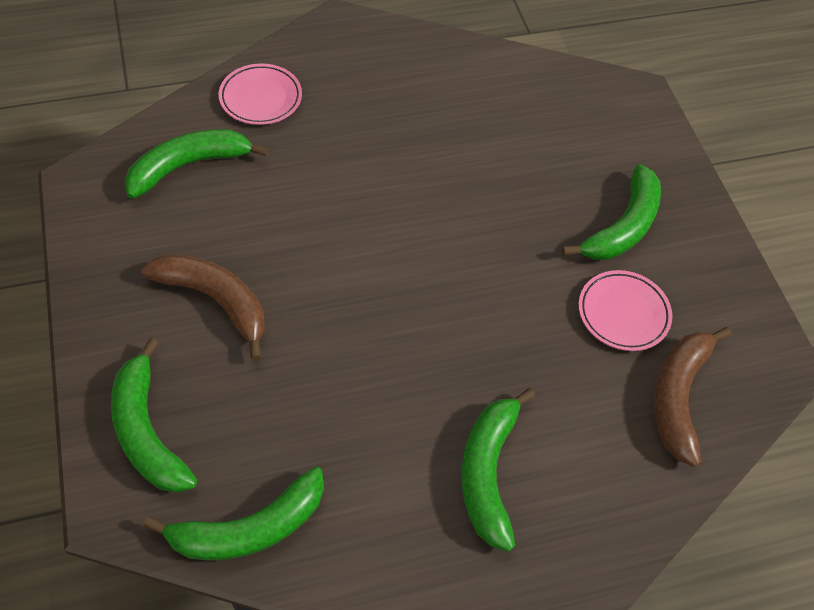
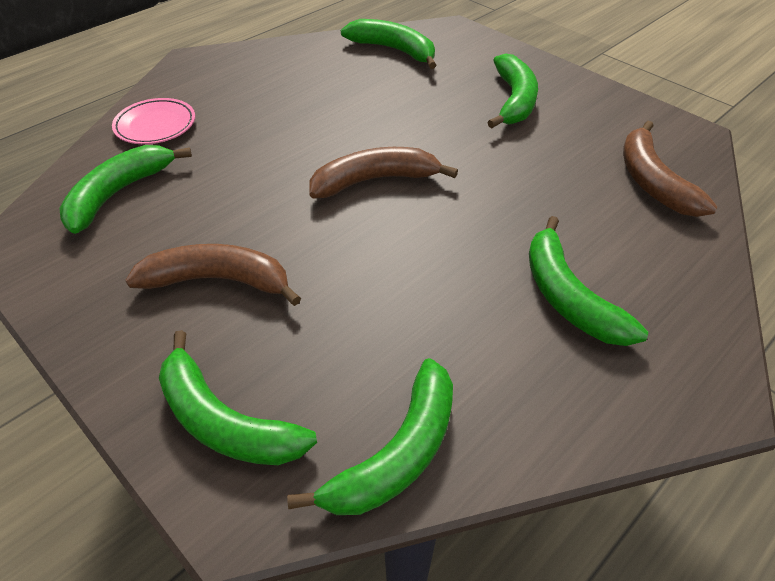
camera: 25 degrees left, 10 degrees down
pink plate [578,270,672,351] -> none
none -> brown banana [309,147,458,199]
none -> green banana [341,19,436,69]

